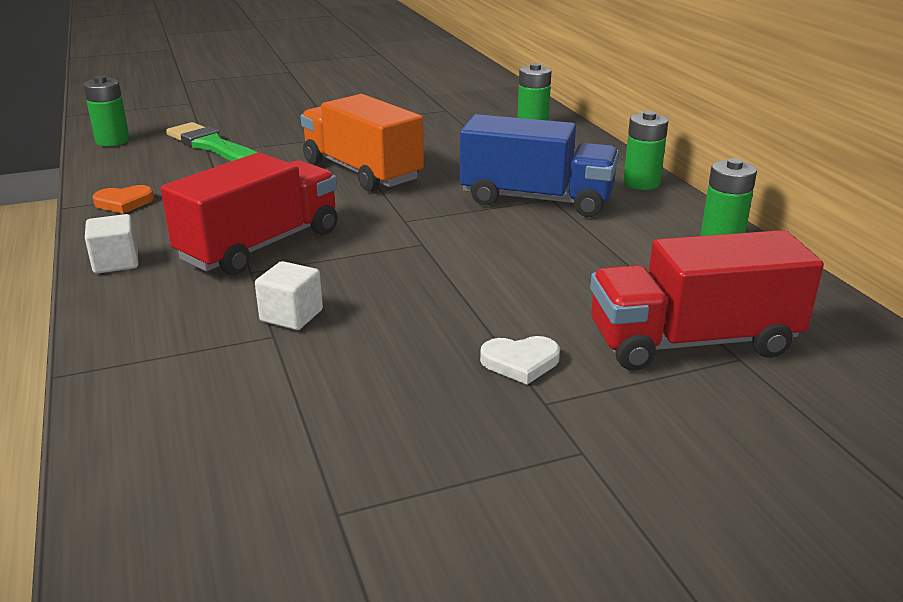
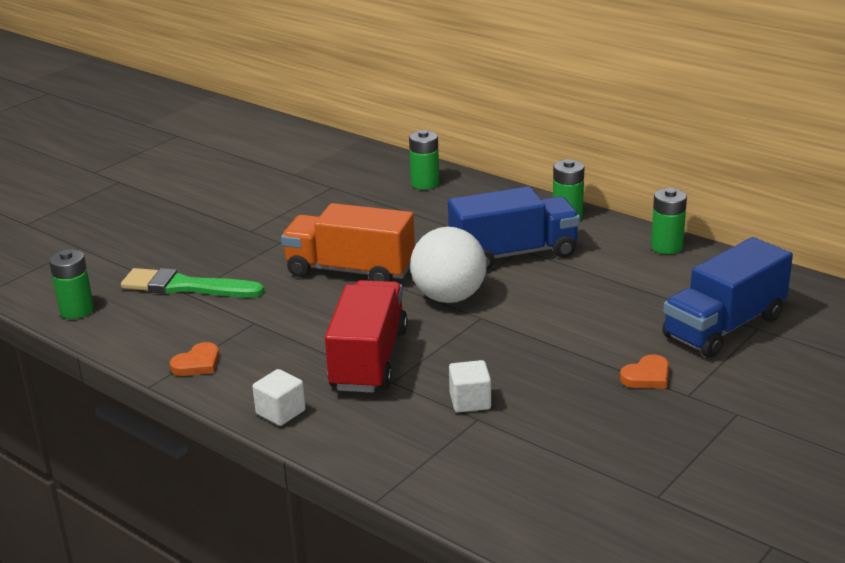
camera: 30 degrees left, 0 degrees up
white heart [480,336,560,384] -> orange heart [620,354,669,388]
red truck [590,230,824,371] -> blue truck [662,237,793,358]
none -> white ball [410,227,487,303]

